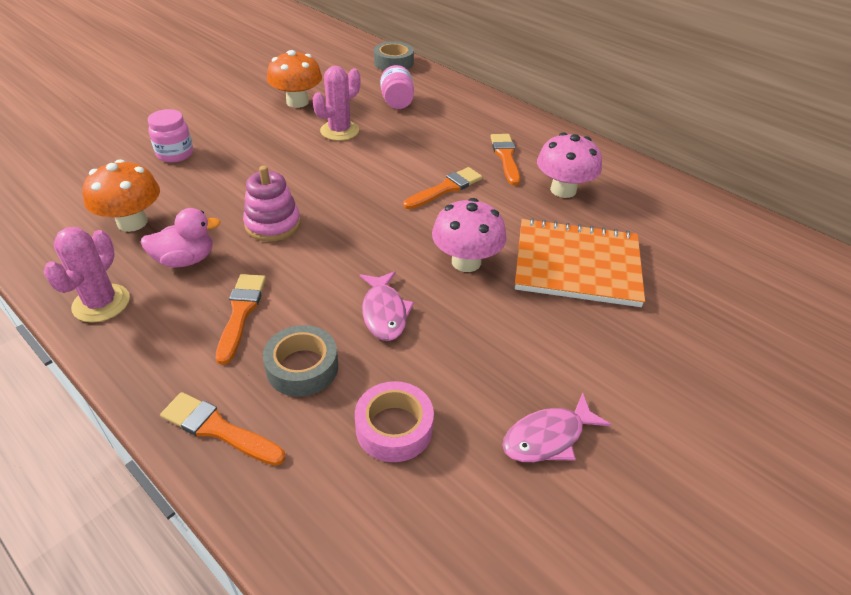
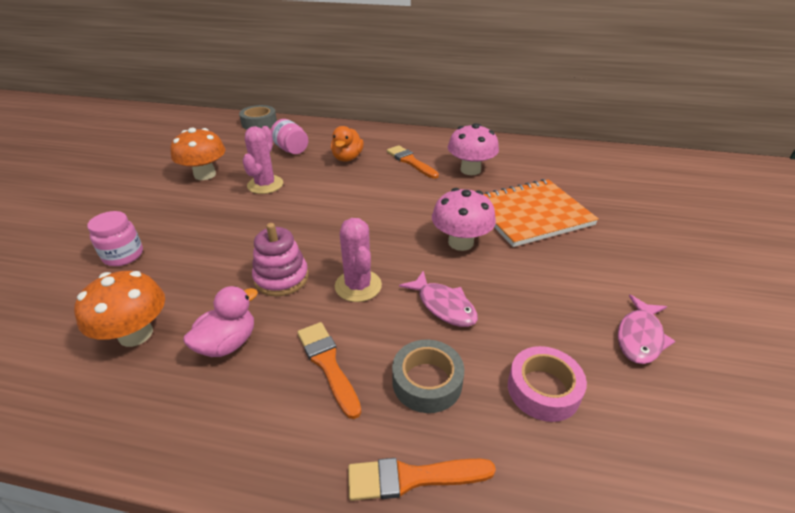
camera: 30 degrees left, 5 degrees down
pink cactus [43,227,130,323] -> pink cactus moved to [335,218,382,302]
orange brush [403,167,482,209] -> none
none -> orange duck [331,126,364,162]

